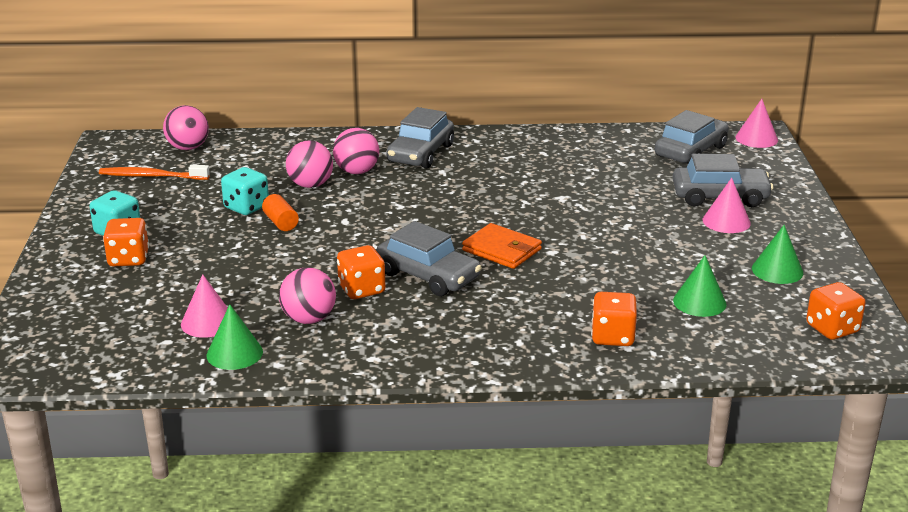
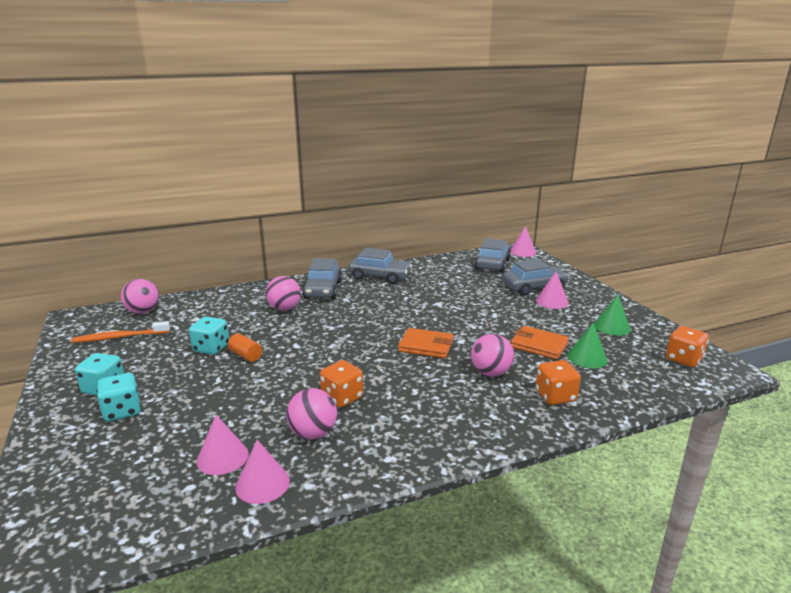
camera: 20 degrees left, 5 degrees down
orange dice [103,218,149,267] -> turquoise dice [97,373,141,421]
green cone [206,304,263,370] -> pink cone [235,440,290,504]
pink ball [286,141,333,188] -> pink ball moved to [471,334,514,376]
grey car [376,221,482,296] -> grey car moved to [349,248,412,284]
none -> orange wallet [511,326,569,360]

